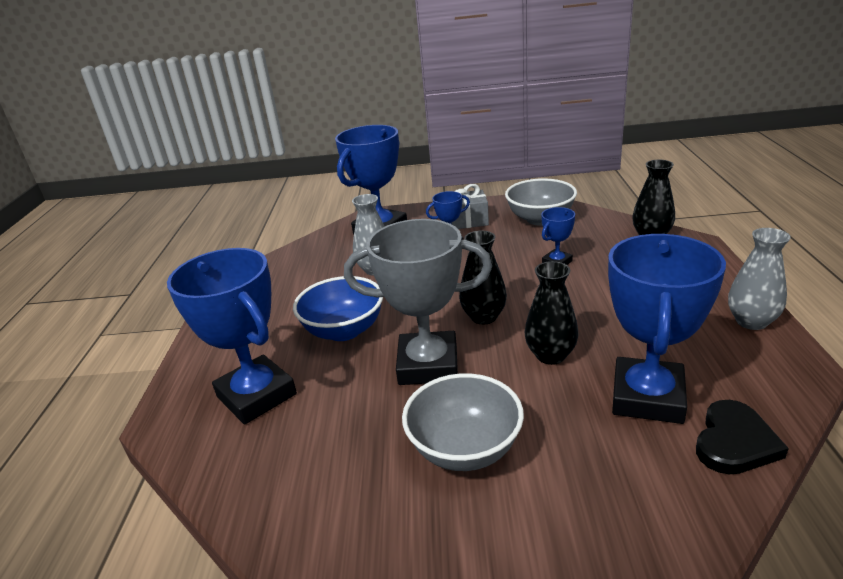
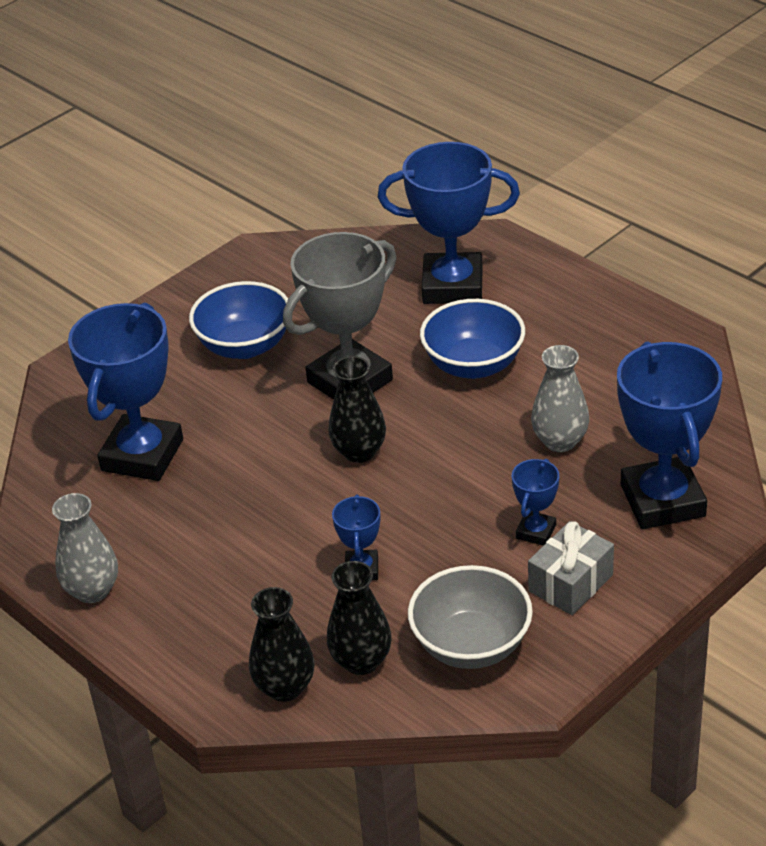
camera: 135 degrees right, 10 degrees up
grey bowl [402,373,524,471] -> blue bowl [189,281,288,359]
black vase [525,261,579,365] -> black vase moved to [327,561,391,675]
blue trophy [608,234,726,424] -> blue trophy turned 45 degrees clockwise [68,303,183,481]
black heart [696,400,789,474] -> none

